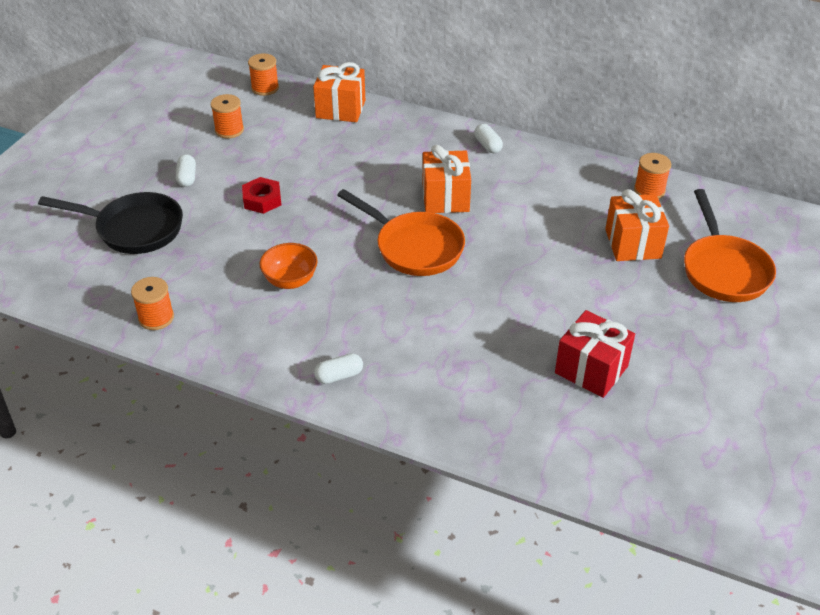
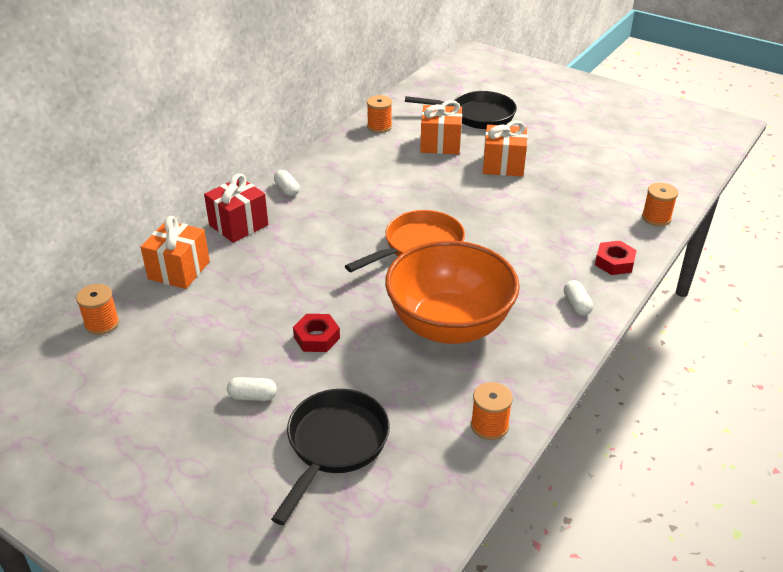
camera: 80 degrees left, 5 degrees down
orange spool [211,94,244,139] -> orange spool moved to [642,183,678,226]
orange bowl [259,243,318,289] -> orange bowl [385,241,520,344], size x2.28
orange gift [423,145,471,213] -> orange gift moved to [483,120,528,177]
white capsule [474,124,503,153] -> white capsule turned 75 degrees clockwise [274,170,300,196]
red gift [555,310,635,398] -> red gift moved to [204,173,268,243]
orange pan [684,189,776,302] -> black pan [405,91,517,129]
none -> red nut [595,241,637,275]

